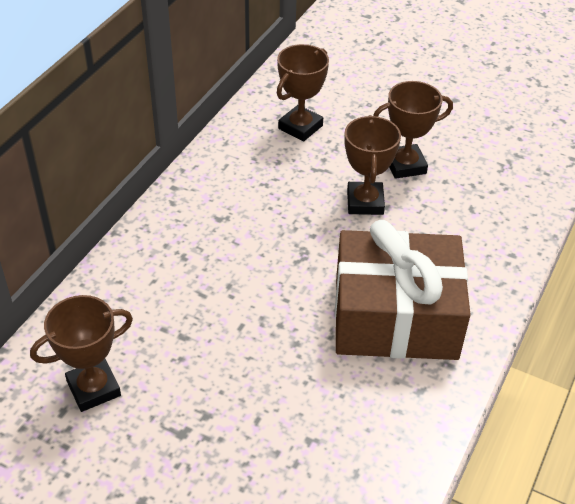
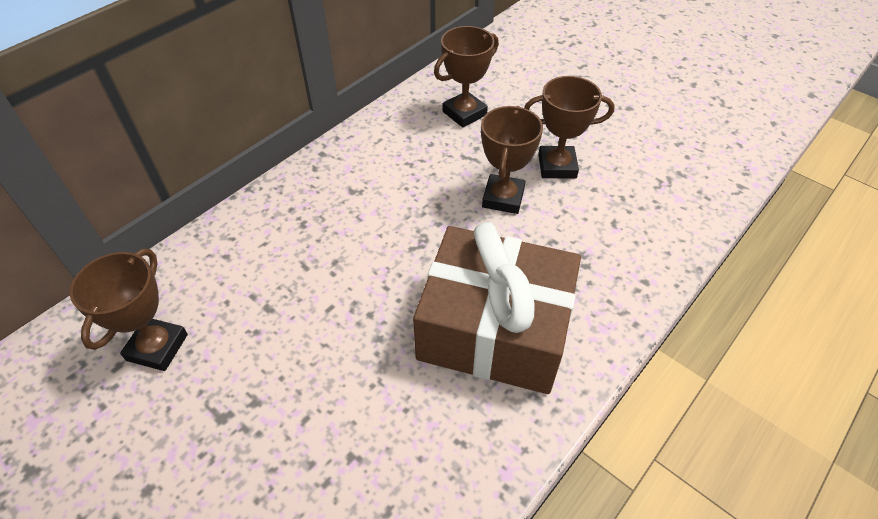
camera: 15 degrees right, 5 degrees up
brown trophy [30,295,133,412] -> brown trophy turned 60 degrees counterclockwise [70,249,188,371]

